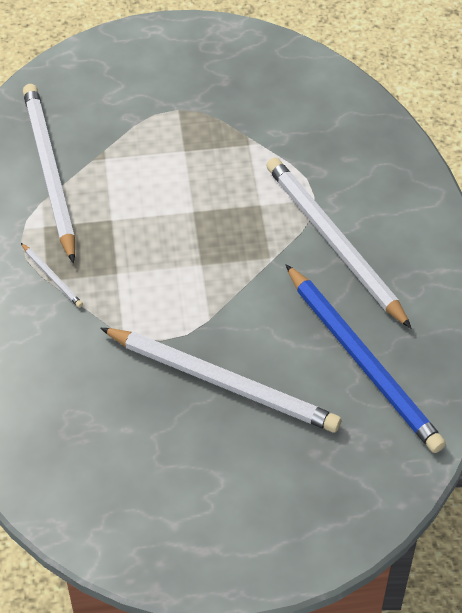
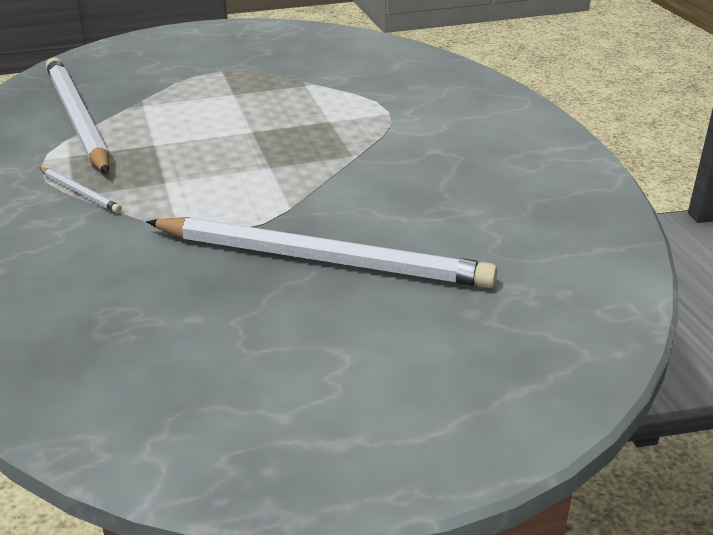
camera: 10 degrees left, 20 degrees down
white pencil [266,157,412,329] -> none
blue pencil [286,265,446,453] -> none

